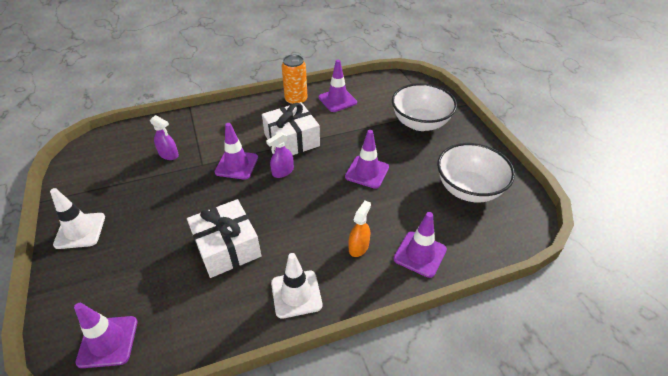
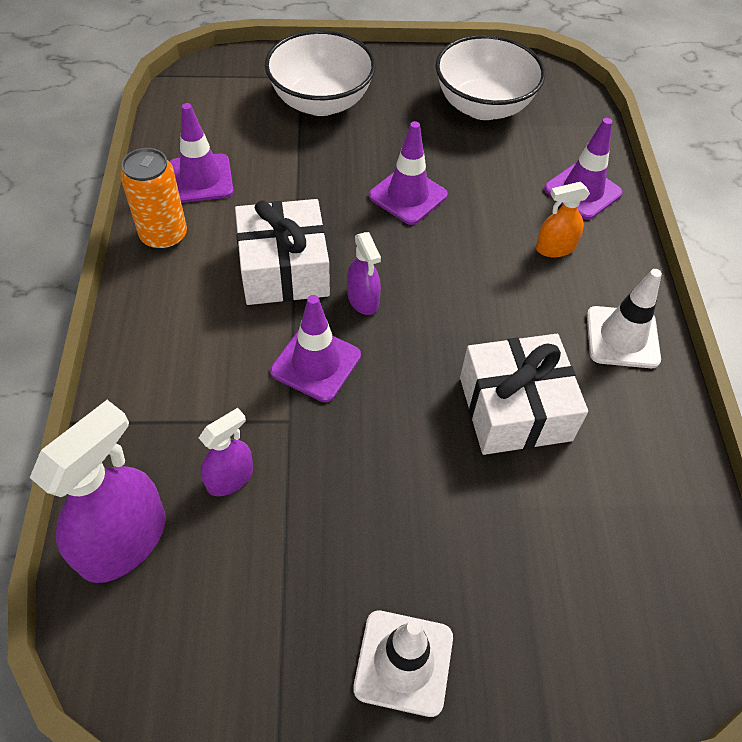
camera: 75 degrees left, 10 degrees up
purple traffic cone [74,303,137,368] -> none
orange spray bottle [349,201,371,257] -> orange spray bottle turned 60 degrees counterclockwise [536,182,590,257]
none -> purple spray bottle [30,400,166,583]

